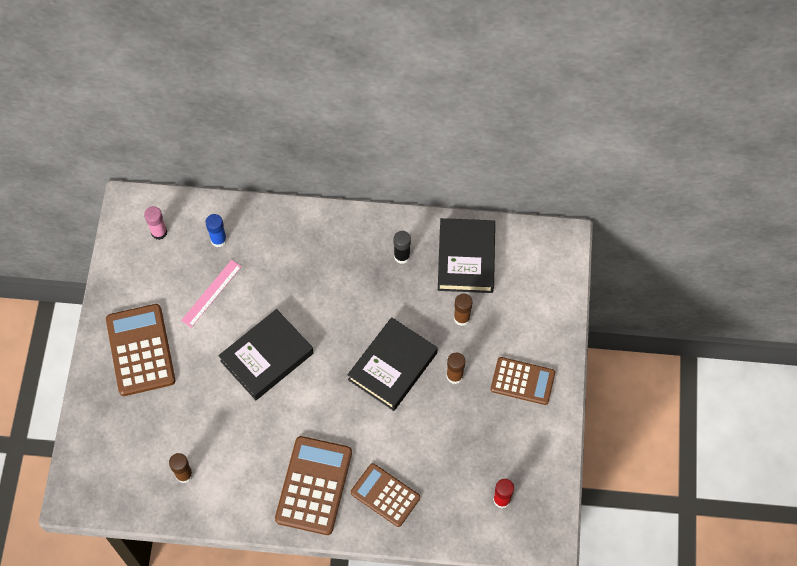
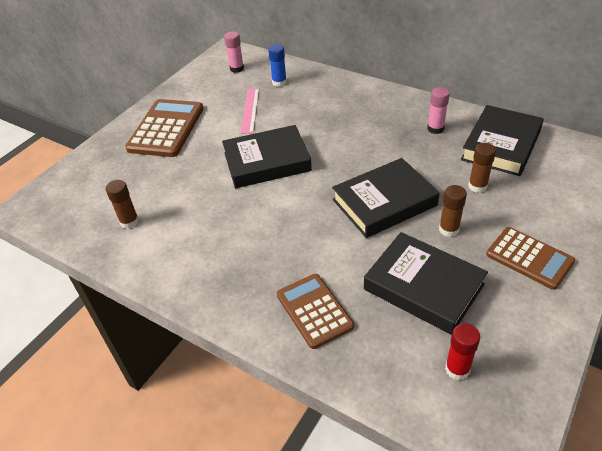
camera: 30 degrees right, 20 degrees down
pink ruler [181,260,242,328] -> pink ruler turned 60 degrees counterclockwise [241,89,259,134]
brown calculator [275,436,352,535] -> none
black glue stick [394,231,411,264] -> pink glue stick [427,87,450,134]
none -> black book [364,232,488,335]

